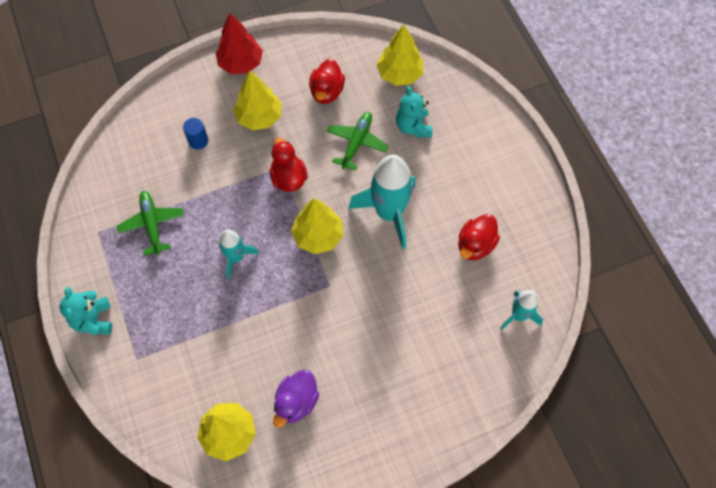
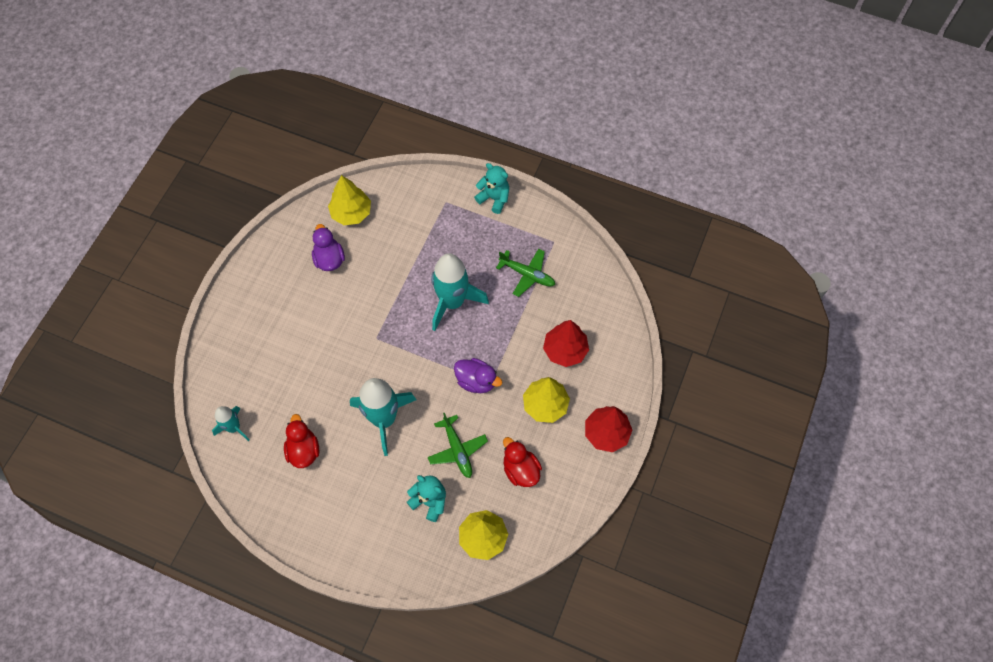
camera: 135 degrees right, 0 degrees up
blue cylinder [183,118,208,150] -> red tree [543,320,589,367]
turquoise rocket [219,230,259,279] -> turquoise rocket [431,253,489,331], size x1.82
red duck [270,137,308,192] -> purple duck [454,358,502,393]
yellow tree [291,198,343,254] -> none

